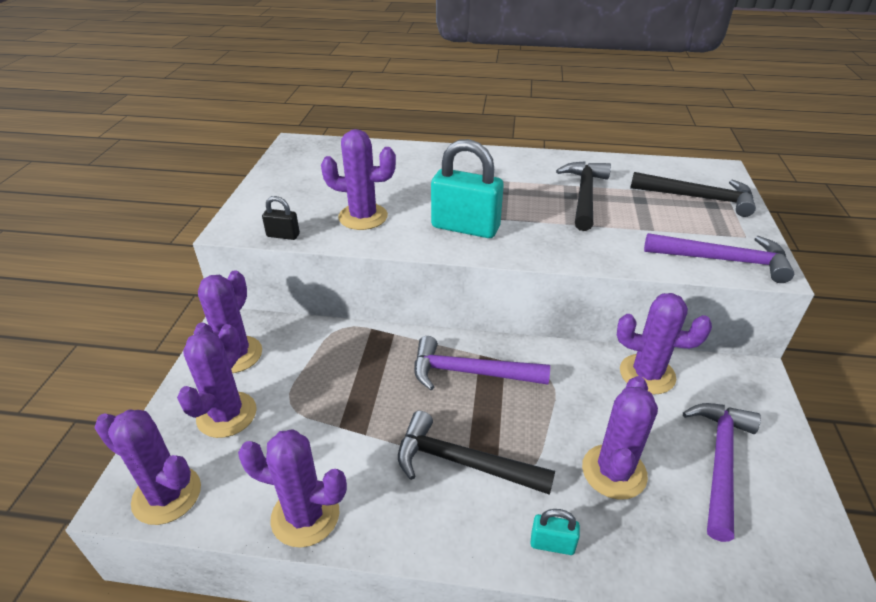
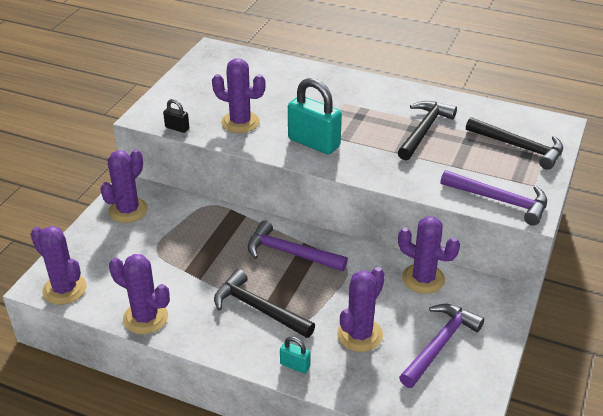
camera: 15 degrees right, 0 degrees up
purple cactus [177,324,257,438] -> none

